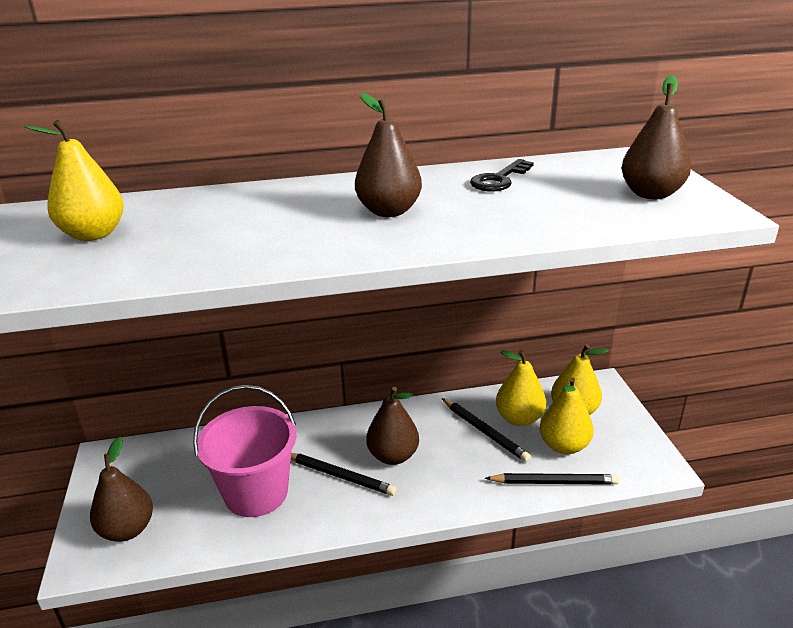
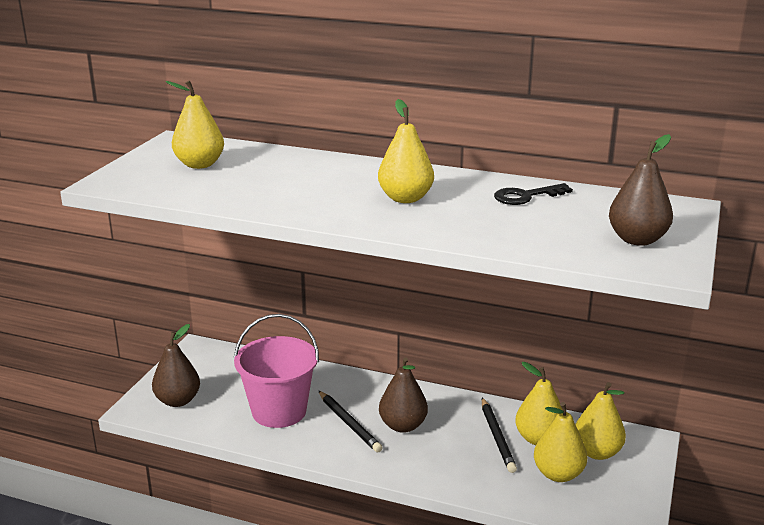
camera: 30 degrees right, 5 degrees down
brown pear [355,93,422,217] -> yellow pear [378,99,434,203]
black pencil [485,473,619,485] -> none

